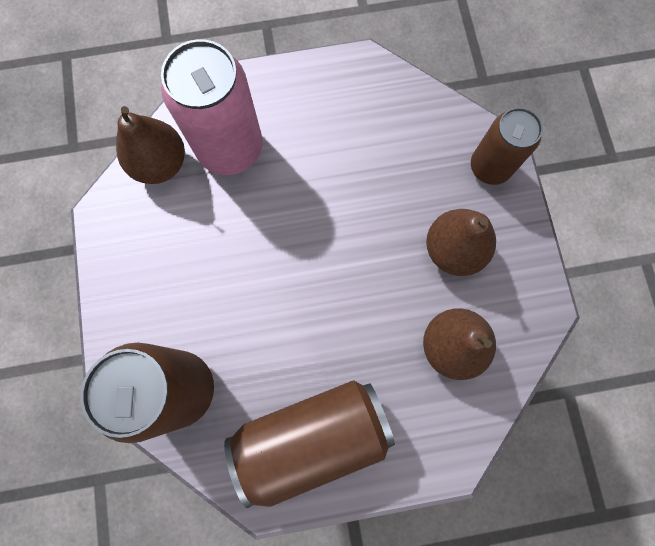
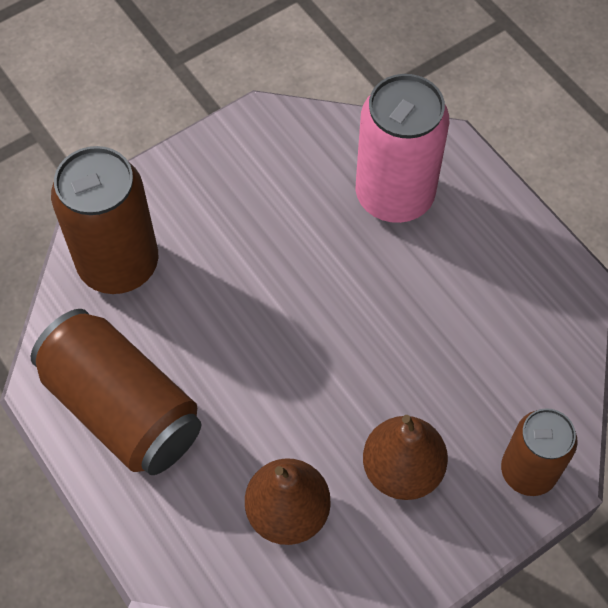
camera: 65 degrees right, 15 degrees down
brown pear [116,106,185,184] -> none

